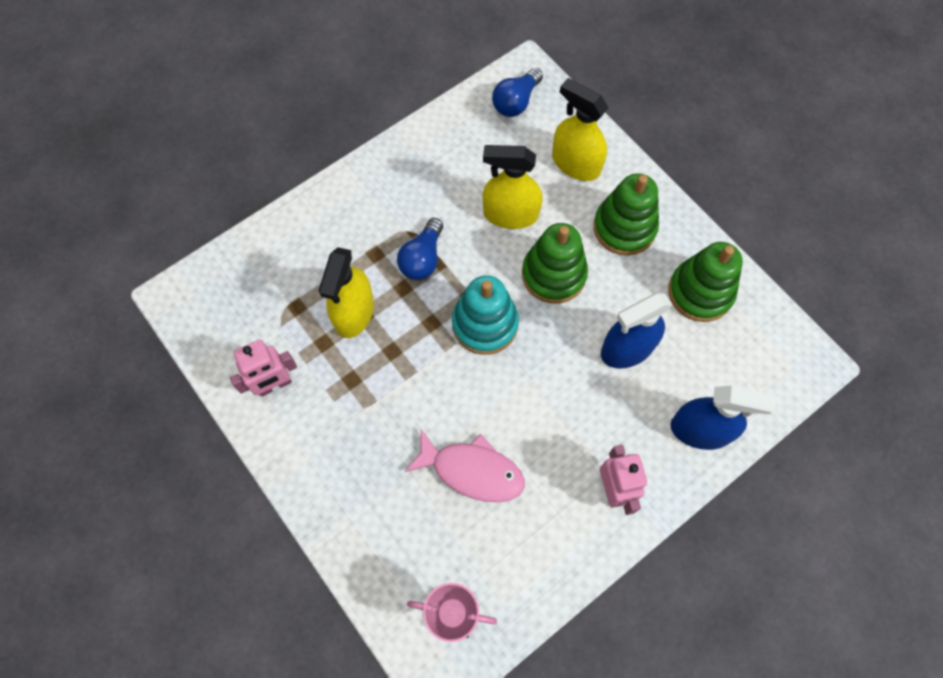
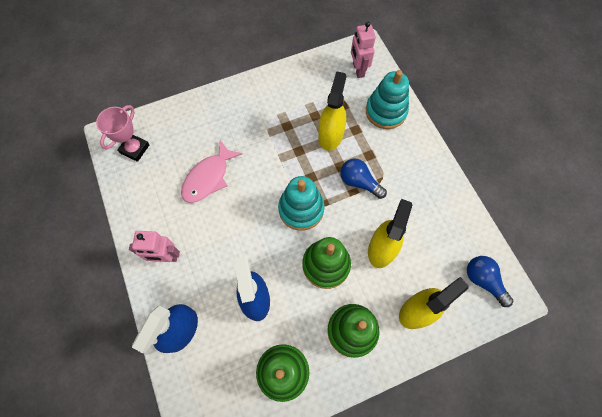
camera: 105 degrees right, 0 degrees up
pink robot [230,340,297,397] -> pink robot moved to [351,22,376,78]
yellow spray bottle [319,247,374,338] -> yellow spray bottle turned 75 degrees clockwise [318,71,346,151]
none -> turquoise stacking toy [366,70,409,129]

